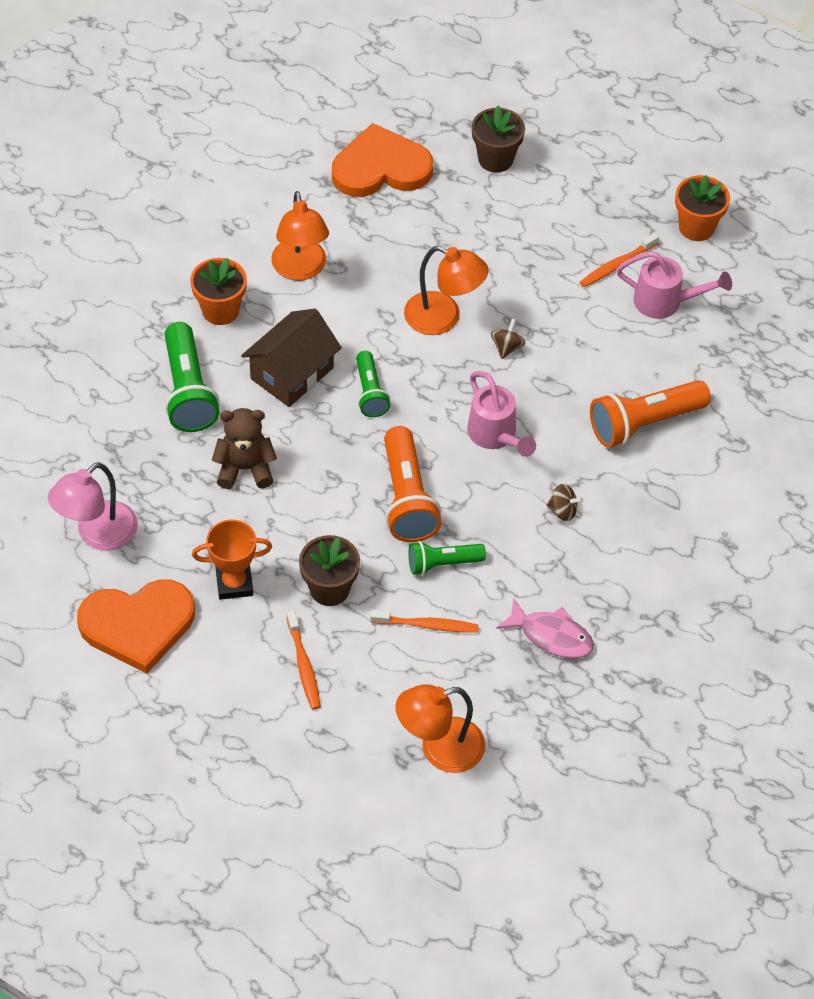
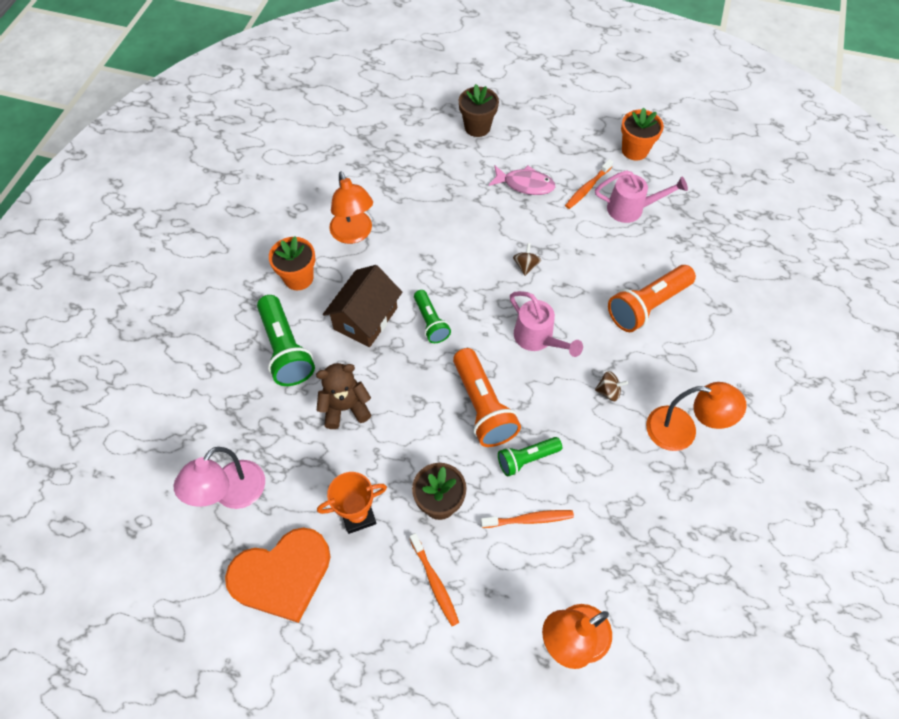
camera: 10 degrees left, 5 degrees up
orange heart [332,123,433,197] -> none
orange lamp [404,246,489,335] -> orange lamp moved to [646,382,747,451]
pink fish [496,597,594,658] -> pink fish moved to [489,166,555,195]

